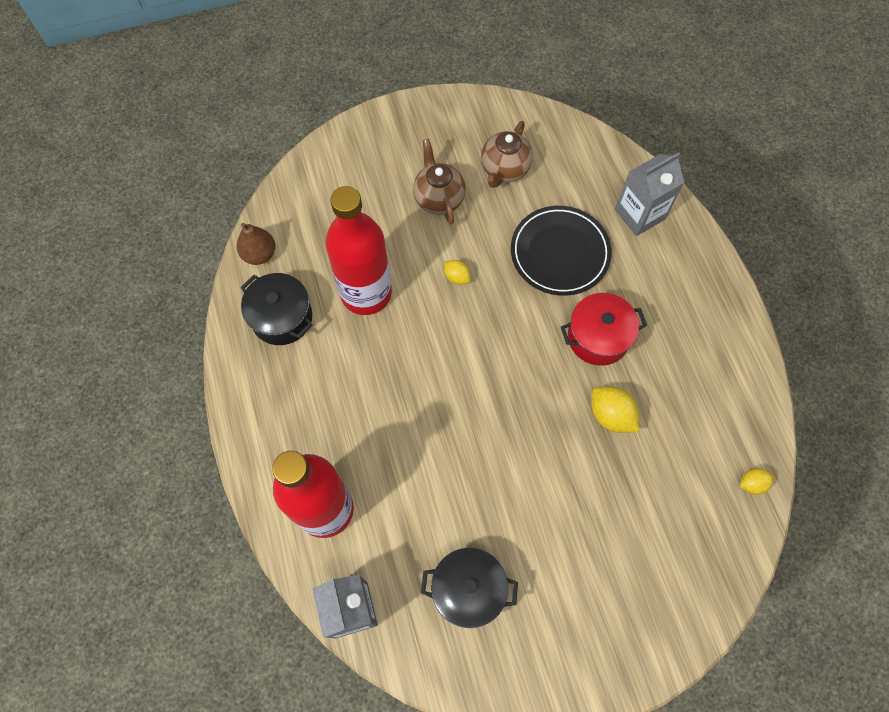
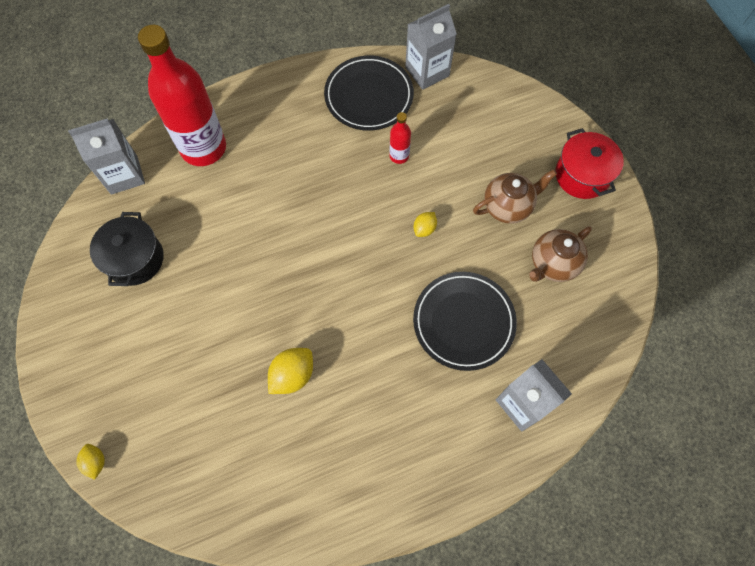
camera: 85 degrees right, 0 degrees up
brown pear [236,223,275,265] -> grey carton [405,4,457,90]
black pot [241,273,312,345] -> black plate [324,55,414,131]
red bottle [325,186,392,315] -> red bottle [389,112,411,164], size x0.42
brown teapot [481,121,533,188] -> brown teapot turned 60 degrees counterclockwise [530,226,592,282]
red pot [561,293,647,366] -> red pot moved to [555,128,624,199]
yellow lemon [740,468,775,495] -> yellow lemon moved to [76,444,105,480]

